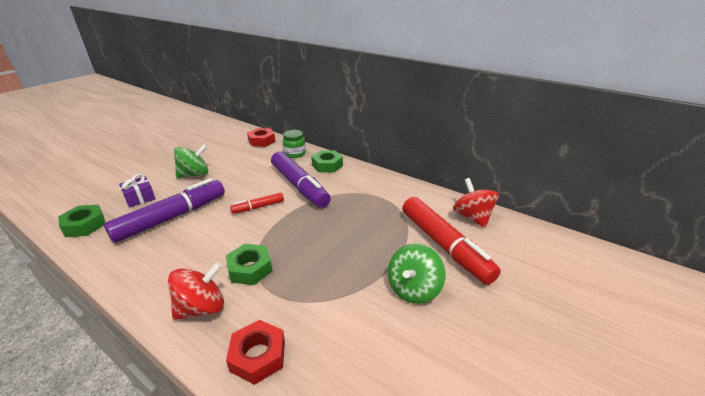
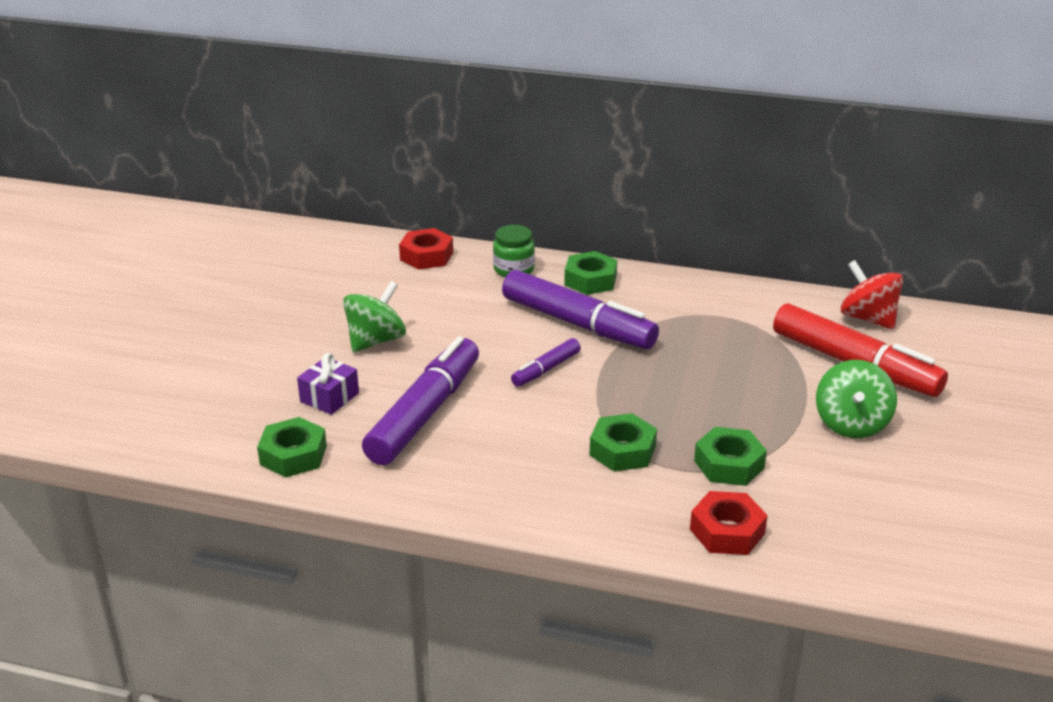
camera: 20 degrees left, 0 degrees up
red spinning top [168,262,224,320] -> none
red marker [230,193,284,214] -> purple marker [511,338,581,387]
none -> green nut [694,427,767,486]

